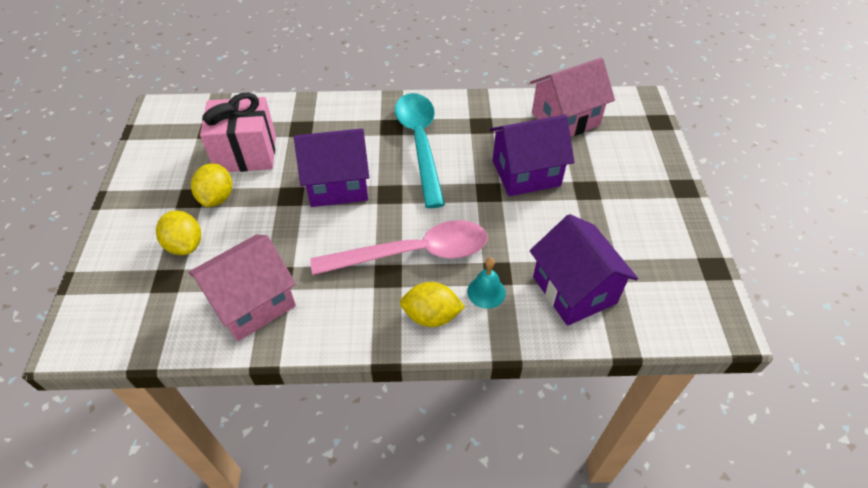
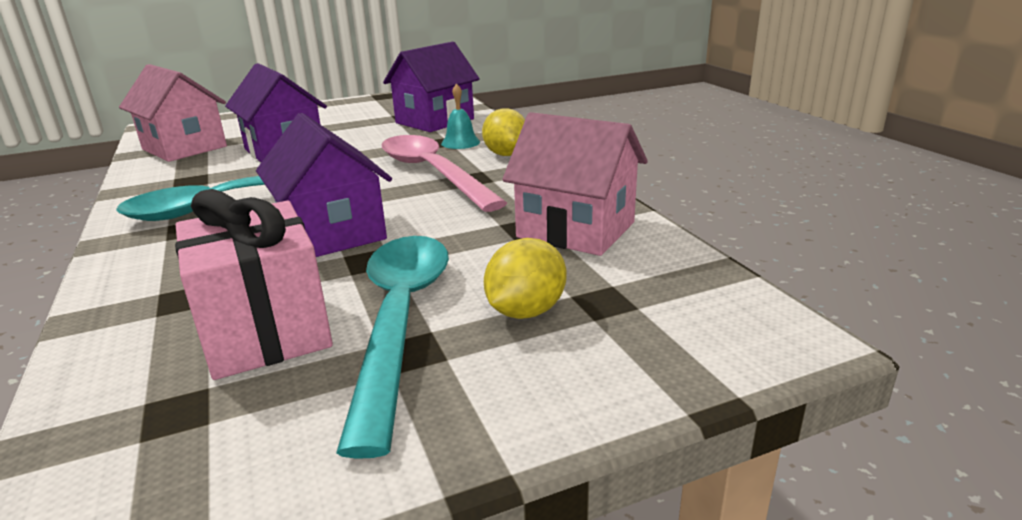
camera: 110 degrees left, 25 degrees down
yellow lemon [191,163,232,207] -> turquoise spoon [336,236,449,459]

